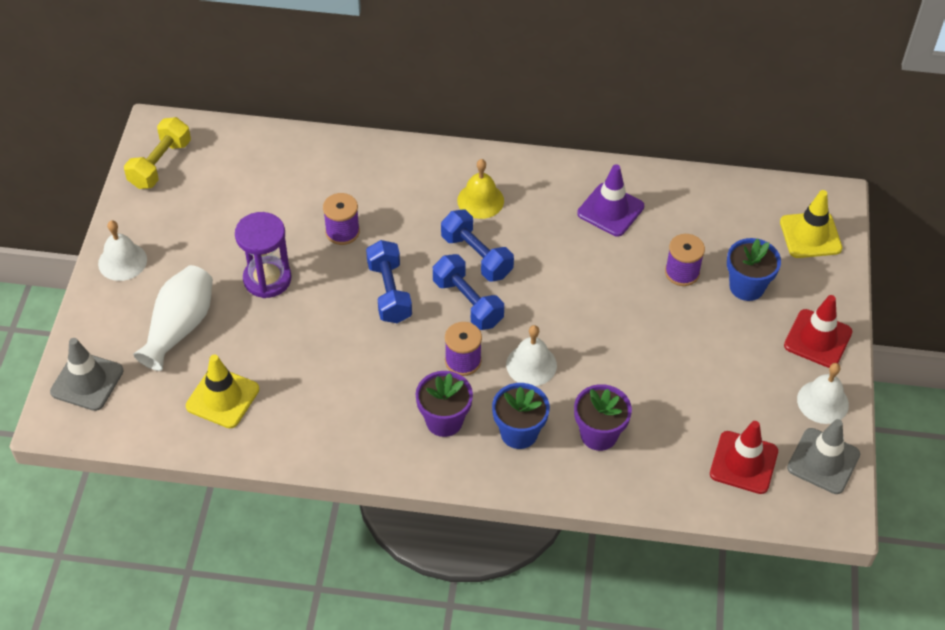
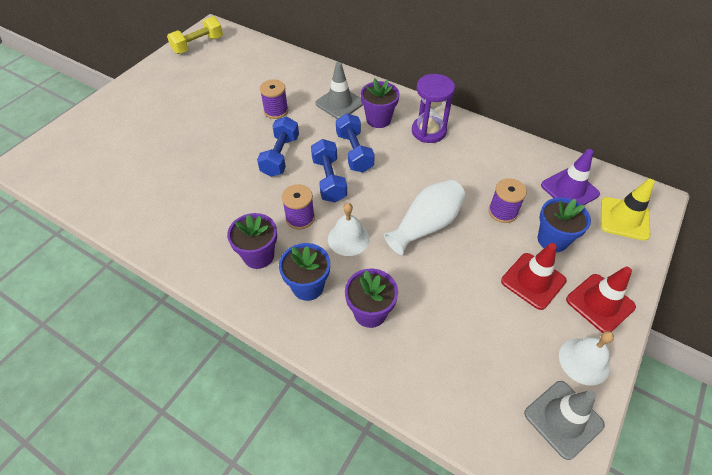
camera: 25 degrees right, 0 degrees up
grey traffic cone [50,338,124,411] -> grey traffic cone moved to [315,62,363,119]
white bell [98,220,147,281] -> none
white vase [133,265,213,371] -> white vase moved to [384,180,465,255]
yellow traffic cone [186,355,259,428] -> none
purple hourglass [235,212,291,298] -> purple hourglass moved to [412,74,455,143]
yellow bell [457,159,504,219] -> purple flower pot [361,79,400,128]
purple traffic cone [577,164,644,236] -> purple traffic cone moved to [541,149,600,205]
red traffic cone [710,421,778,494] -> red traffic cone moved to [501,243,566,310]

